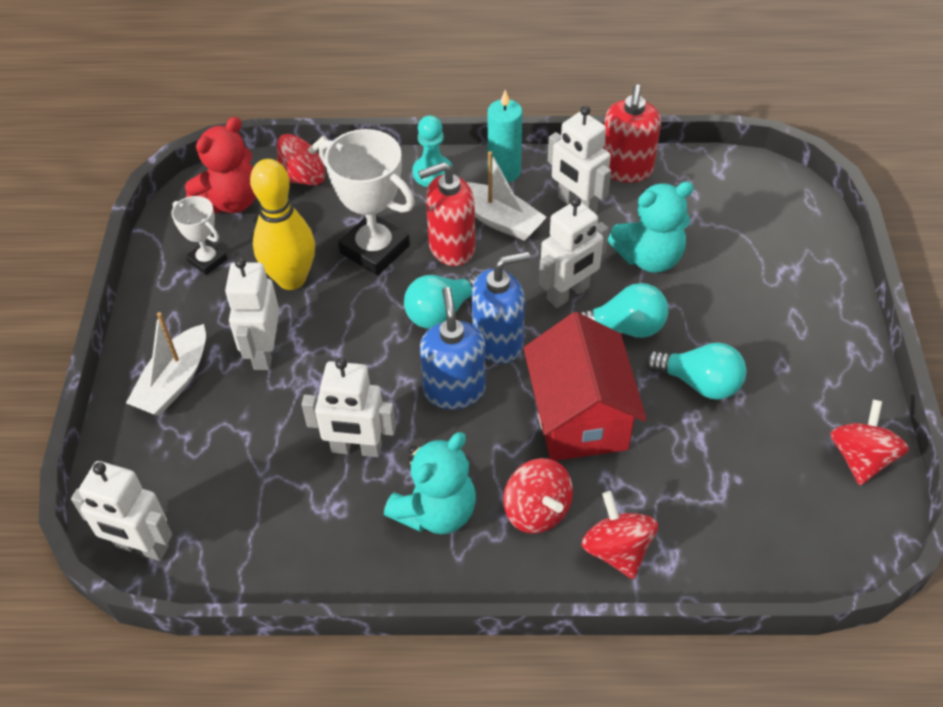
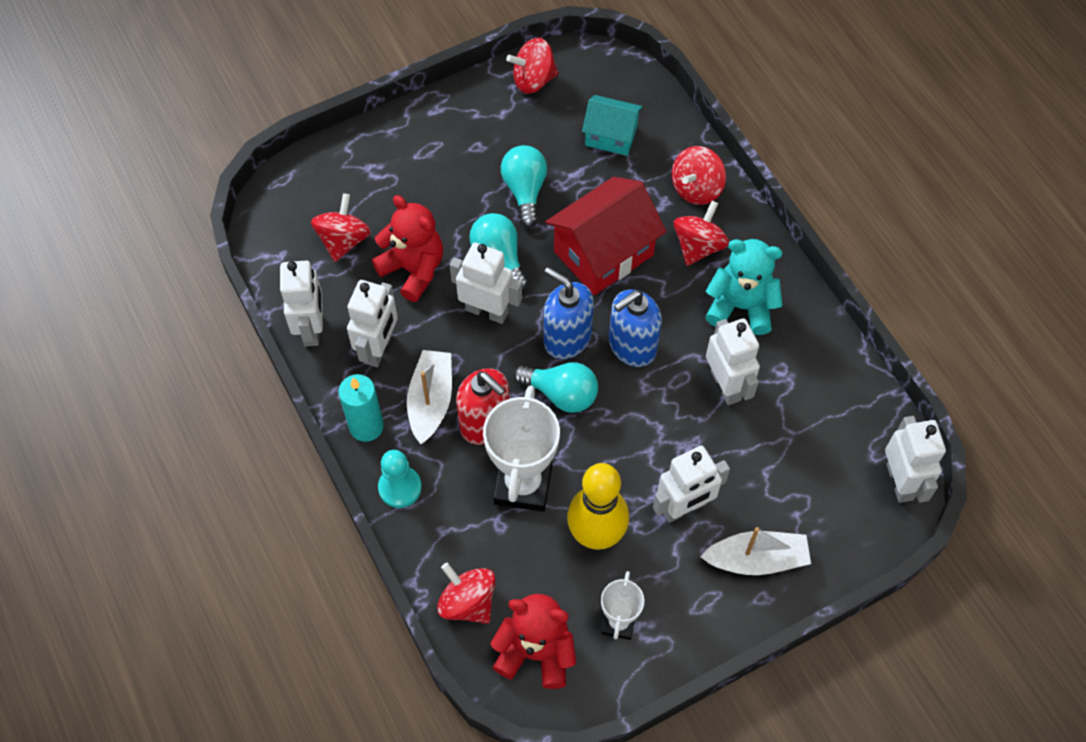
camera: 120 degrees left, 10 degrees up
red soap dispenser [603,84,661,183] -> white robot [280,260,323,347]
turquoise teddy bear [608,181,694,273] -> red teddy bear [372,195,443,302]
none -> red spinning top [311,193,371,262]
none -> turquoise house [582,95,643,156]

